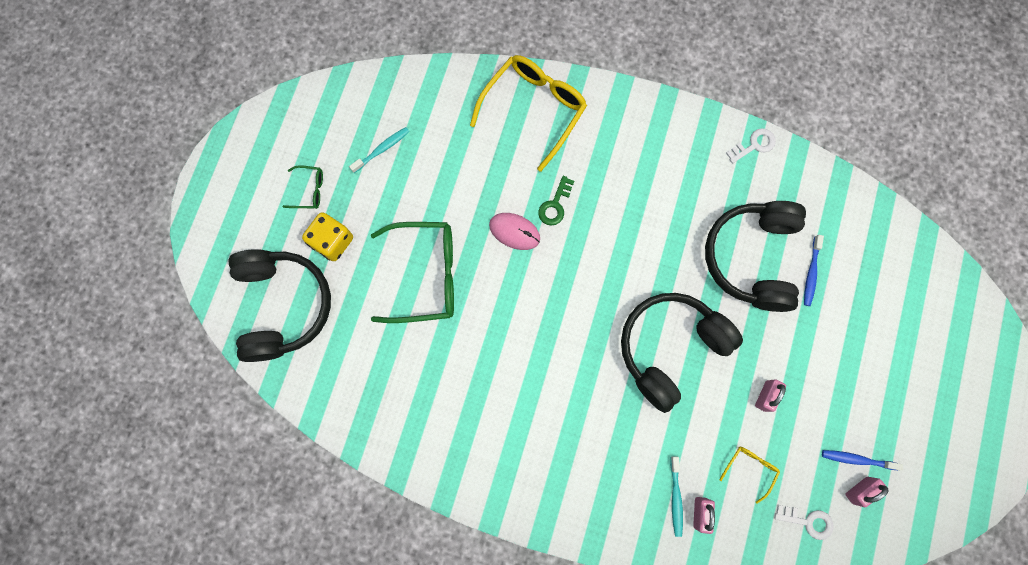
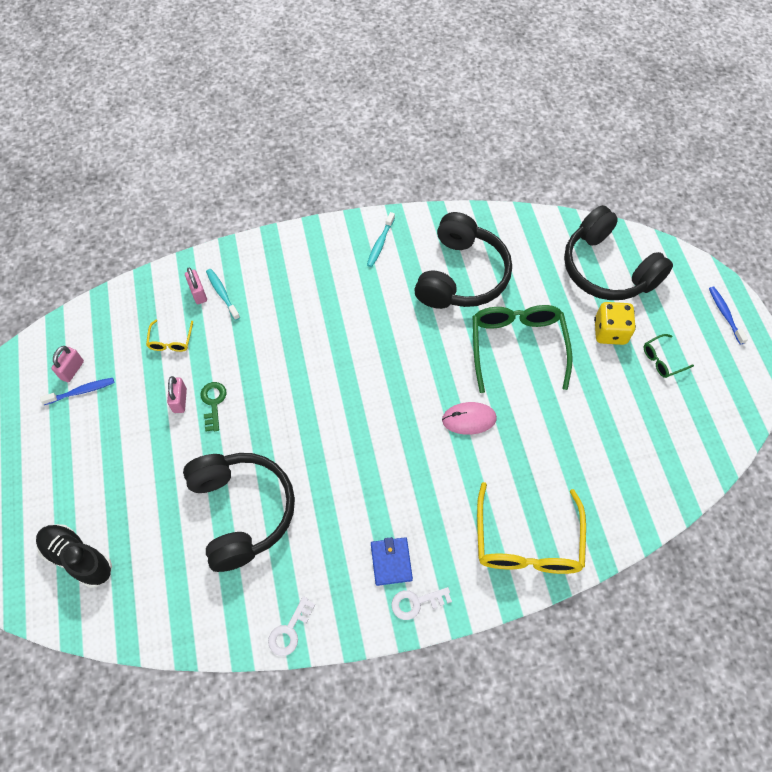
camera: 150 degrees right, 15 degrees down
turquoise toothbrush [349,127,410,173] -> turquoise toothbrush moved to [367,212,395,267]
green glasses [371,222,454,323] -> green glasses turned 120 degrees clockwise [473,305,573,393]
green key [538,176,574,226] -> green key moved to [200,382,227,432]
black headphones [621,293,743,413] -> black headphones moved to [414,212,512,309]
white key [775,505,834,540] -> white key moved to [391,587,452,620]
blue toothbrush [804,235,824,306] -> blue toothbrush moved to [709,287,748,345]
none -> black shoe [36,524,112,588]
none -> blue wallet [371,537,413,586]

